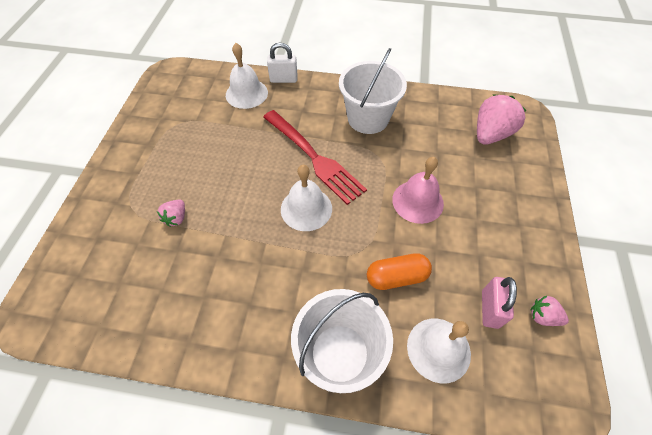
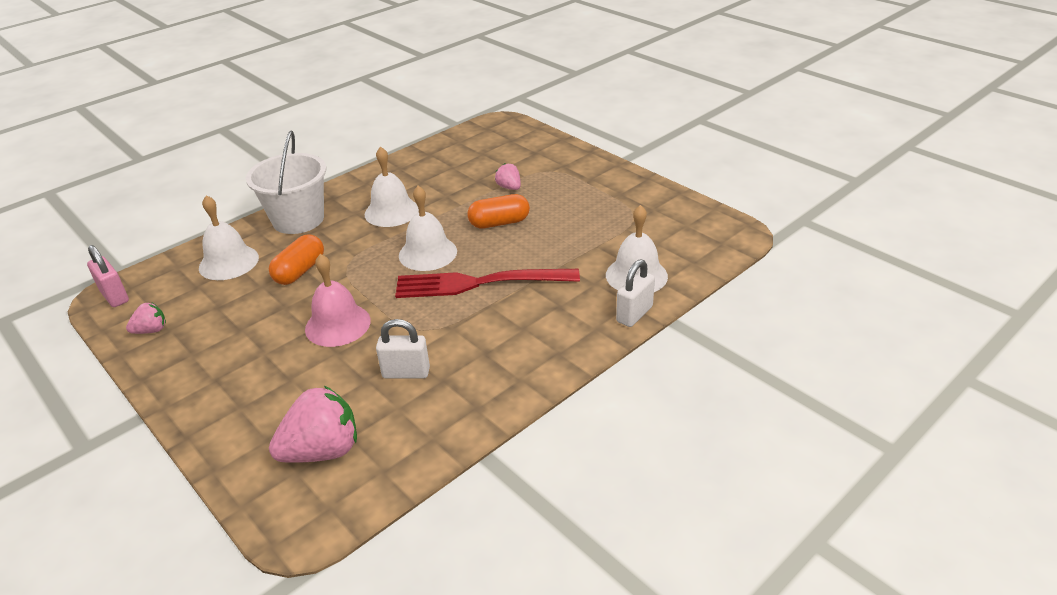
camera: 130 degrees right, 20 degrees down
white bucket [339,48,407,134] -> none
pink strawberry [477,94,527,145] -> pink strawberry turned 105 degrees counterclockwise [269,386,357,463]
pink padlock [482,277,517,329] -> pink padlock moved to [87,245,129,307]
none -> white bell [365,146,419,227]
none -> white padlock [376,319,430,379]
none -> orange capsule [467,194,530,229]

